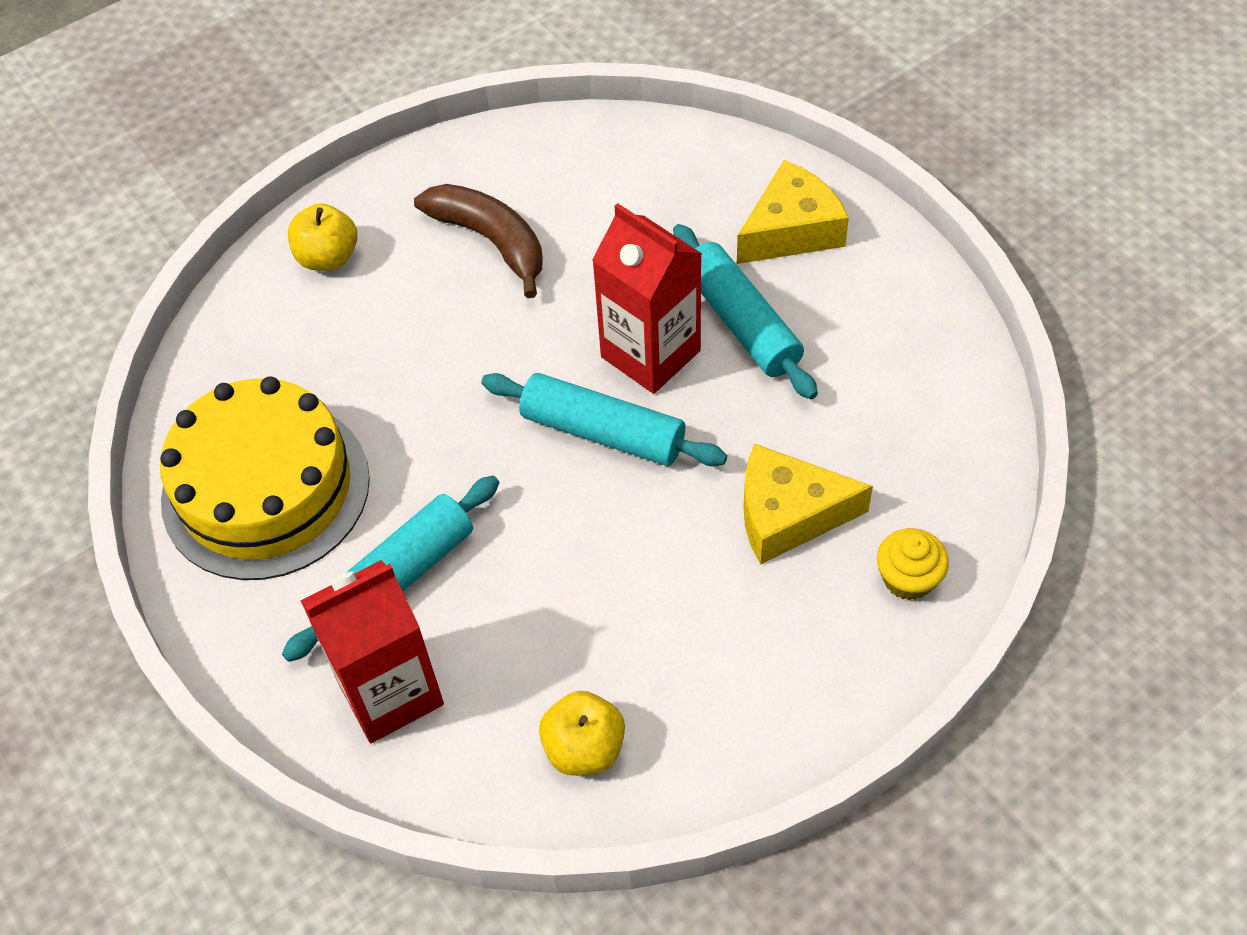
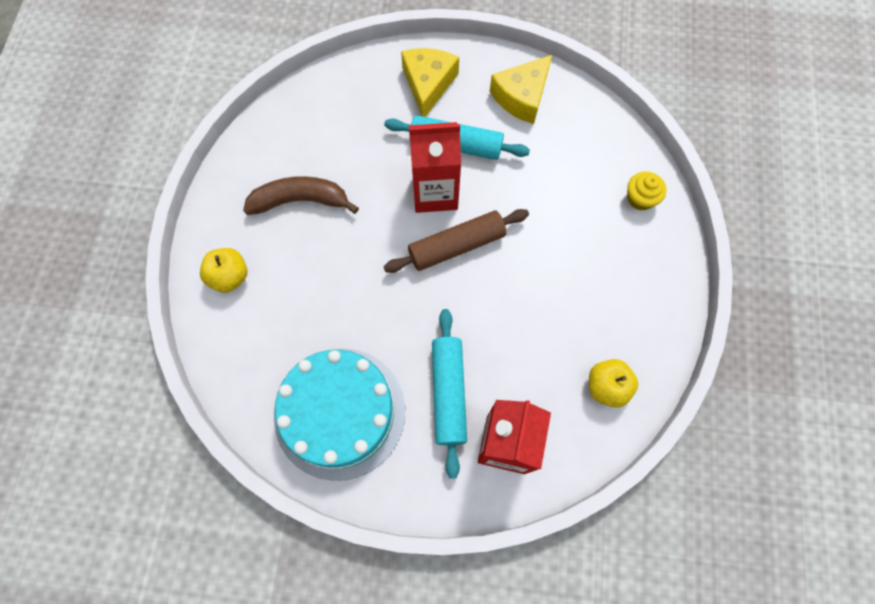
camera: 50 degrees left, 15 degrees up
yellow cake [160,376,370,580] -> turquoise cake [274,349,405,481]
turquoise rolling pin [481,373,727,466] -> brown rolling pin [384,209,529,273]
yellow cheese [743,444,873,564] -> yellow cheese moved to [490,55,552,124]

